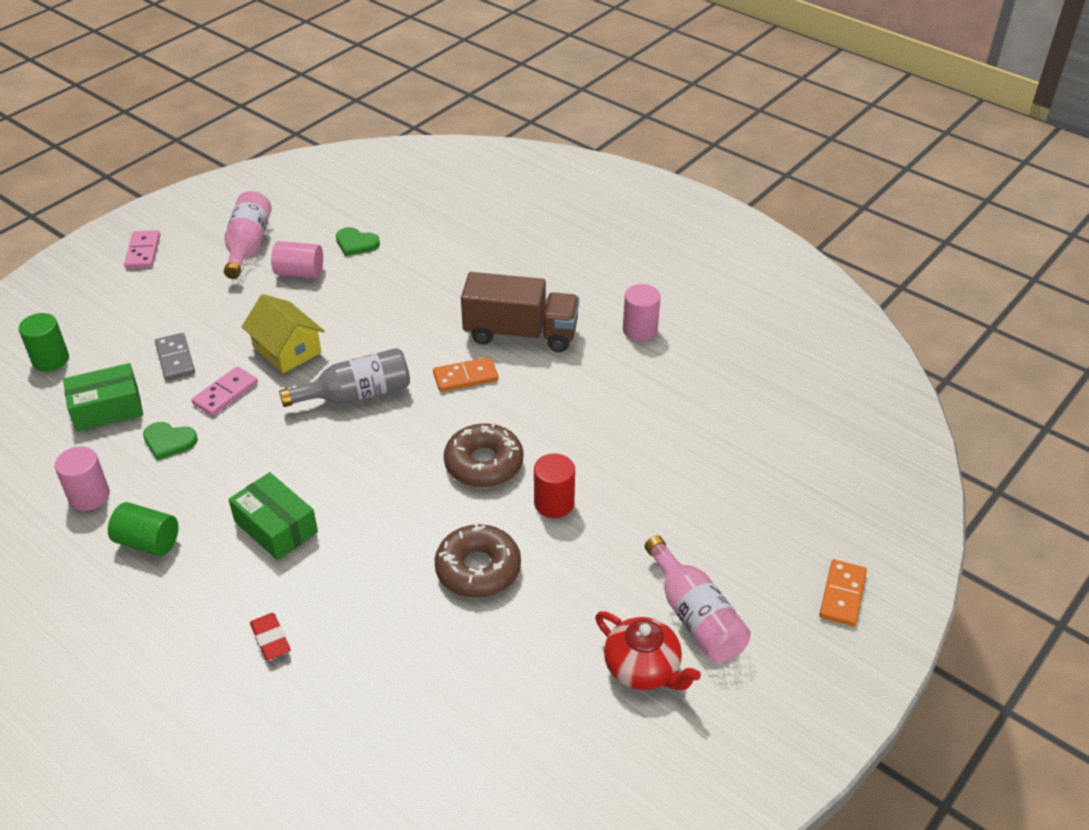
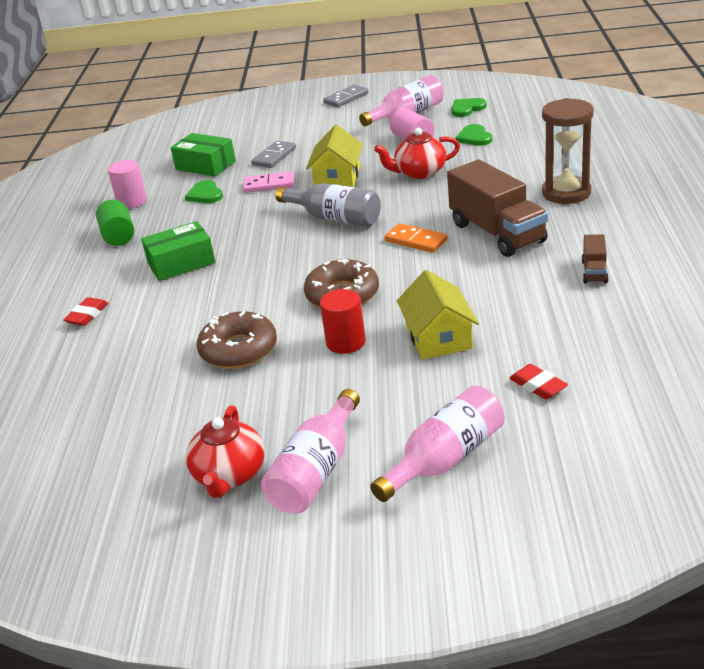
camera: 55 degrees right, 10 degrees down
green cylinder [19,313,69,371] -> none
pink domino [124,230,160,269] -> grey domino [323,85,369,107]
green box [229,472,318,560] -> green box turned 60 degrees clockwise [141,221,215,281]
pink cylinder [623,284,661,341] -> brown truck [582,234,608,284]
orange domino [819,559,867,626] -> none
none -> pink bottle [370,386,505,502]
none -> red teapot [374,128,460,179]
none -> yellow house [397,270,479,360]
none -> green heart [451,98,487,117]
none -> red eraser [509,364,568,399]
none -> brown hourglass [542,98,594,204]

